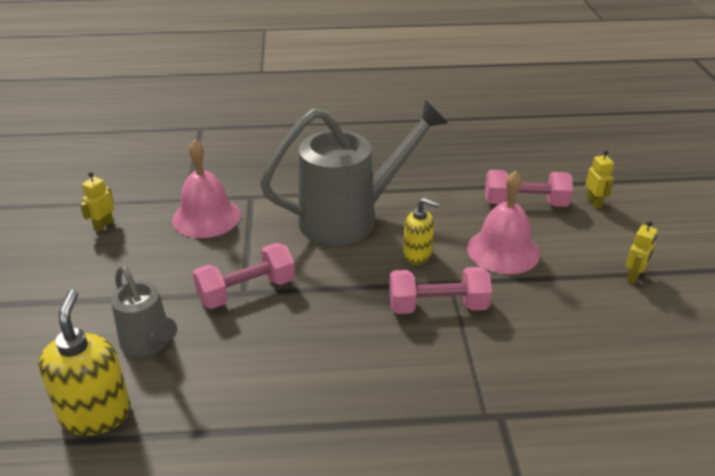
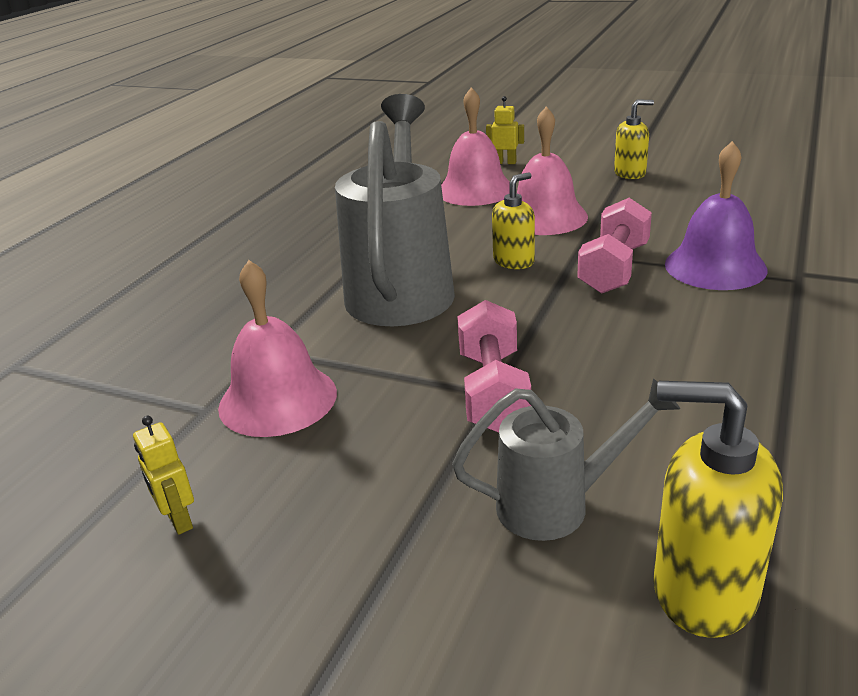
camera: 60 degrees left, 5 degrees down
pink dumbbell [485,170,573,207] -> pink bell [441,87,510,206]
yellow robot [626,221,657,284] -> yellow soap dispenser [614,99,654,179]
none -> purple bell [665,141,768,290]

